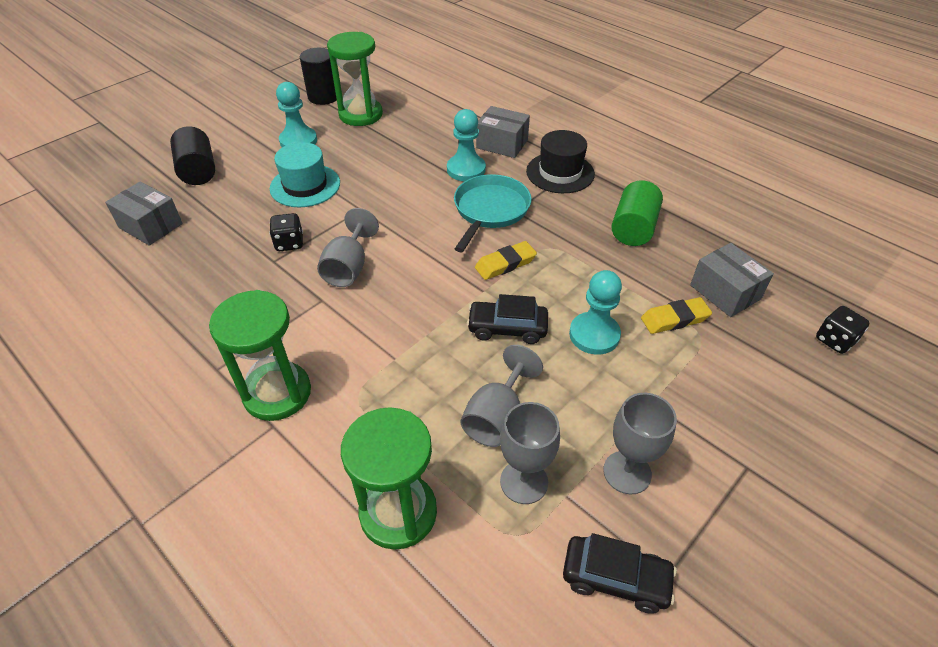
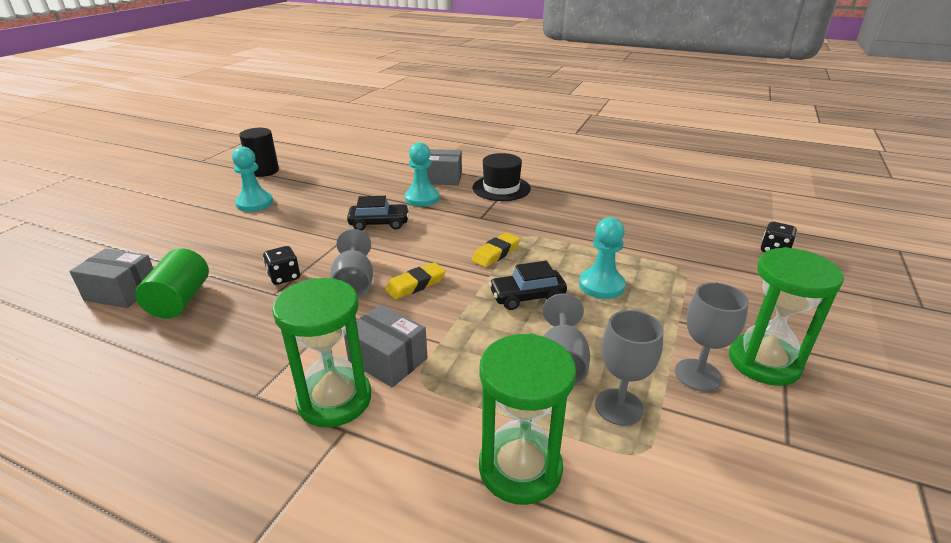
camera: 20 degrees left, 15 degrees down
black cylinder [170,126,215,185] -> none
turquoise hat [270,142,340,207] -> none
green hourglass [327,32,383,126] -> green hourglass moved to [729,247,844,386]
turquoise pan [454,174,532,252] -> none
black car [563,533,677,614] -> black car moved to [347,196,409,231]
green cylinder [611,180,663,246] -> green cylinder moved to [135,248,209,318]
yellow eraser [641,297,712,334] -> yellow eraser moved to [385,262,446,299]
grey box [690,243,774,317] -> grey box moved to [344,305,428,388]

